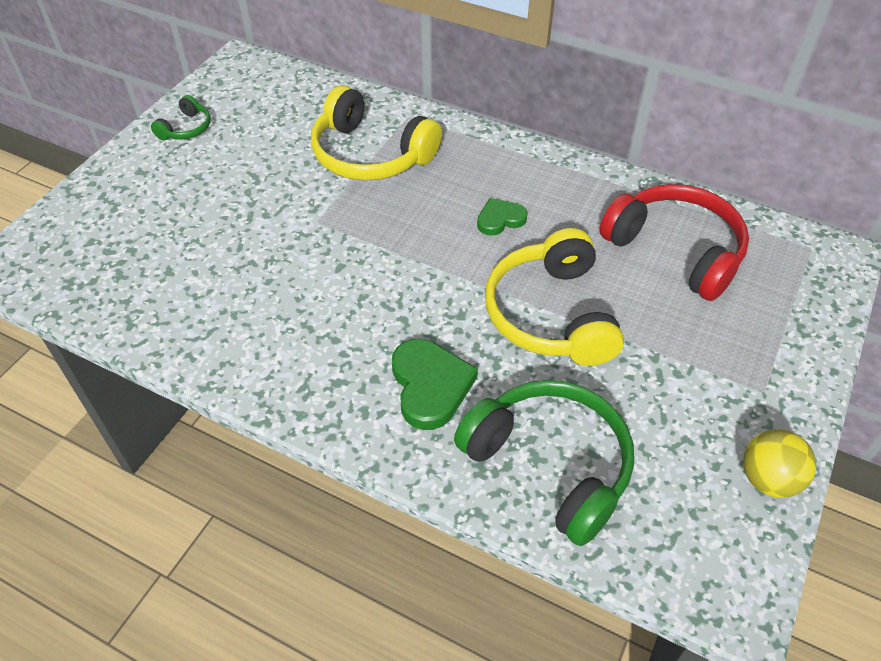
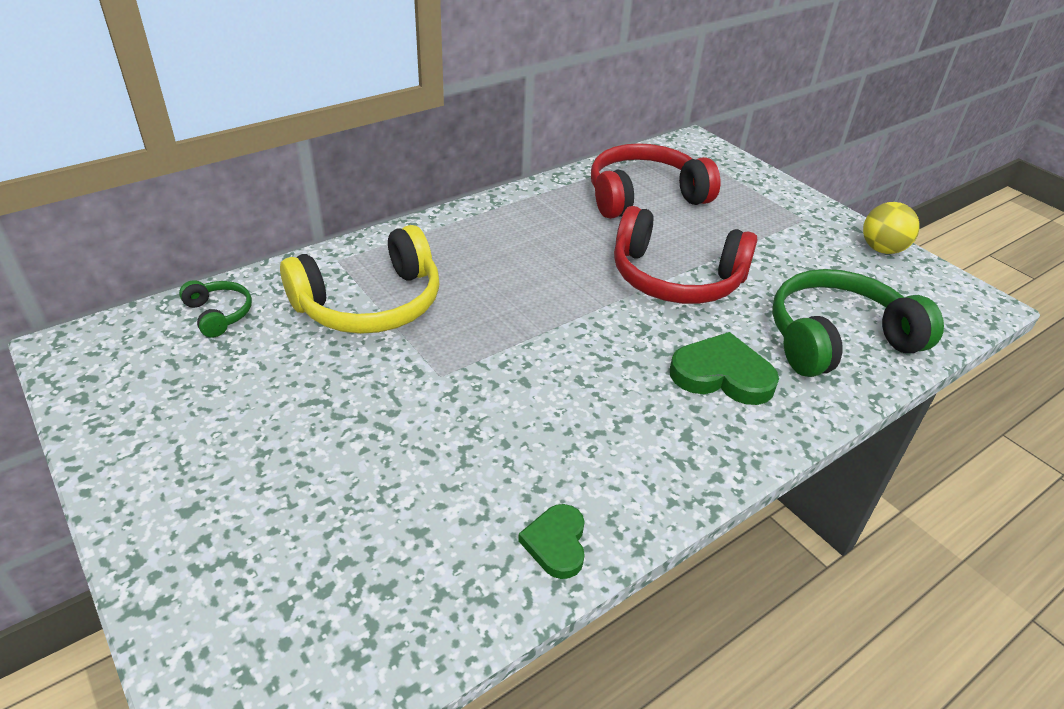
camera: 65 degrees left, 10 degrees down
green headphones [151,95,211,141] -> green headphones moved to [179,280,252,337]
green heart [477,198,528,236] -> green heart moved to [518,504,585,579]
yellow headphones [485,228,624,366] -> red headphones [614,206,758,304]

